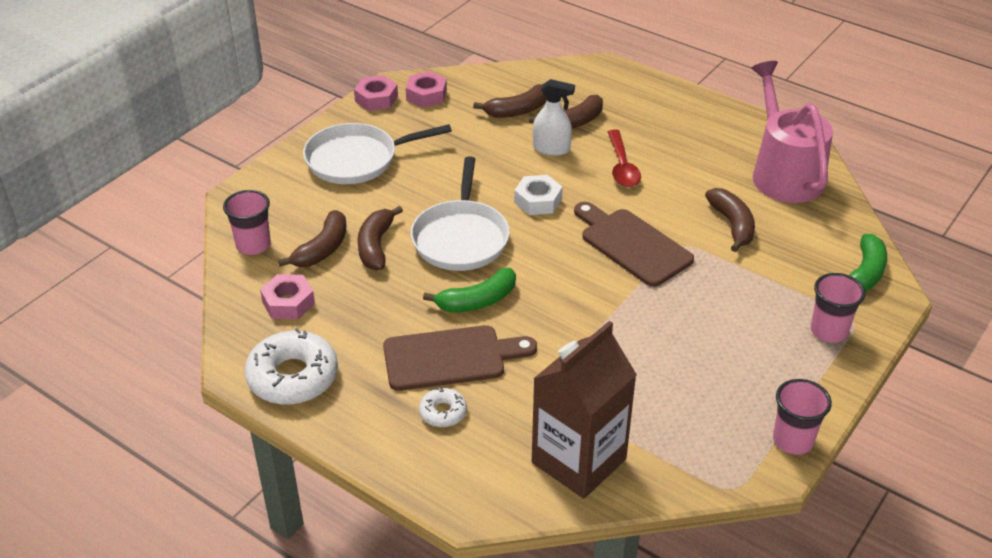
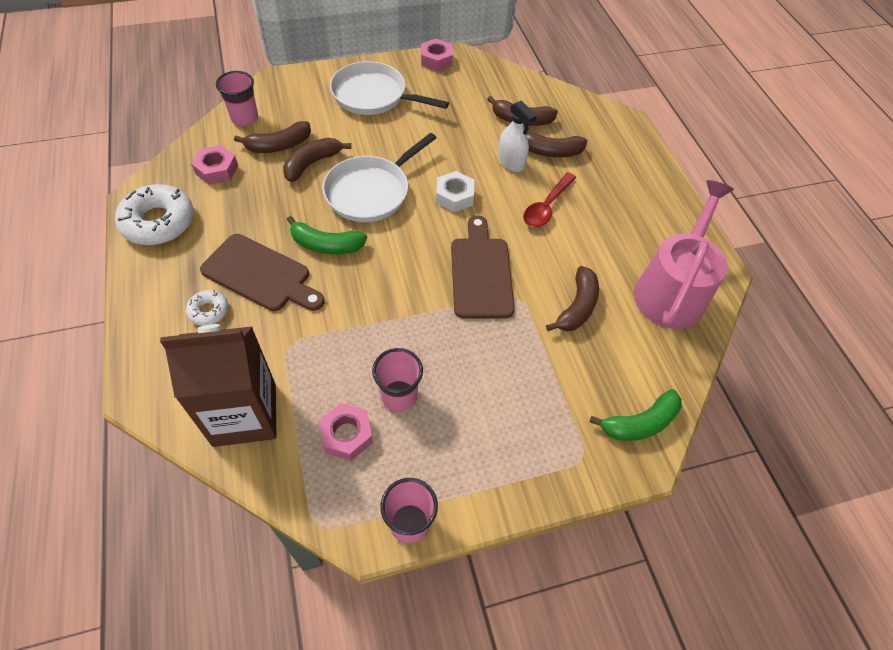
camera: 35 degrees right, 15 degrees up
pink nut [406,71,447,108] -> pink nut moved to [319,403,373,461]
pink cup [811,273,865,343] -> pink cup moved to [372,348,423,412]

